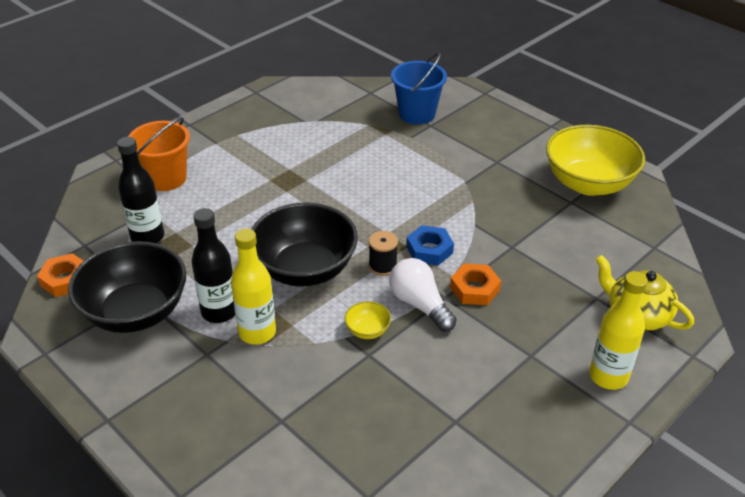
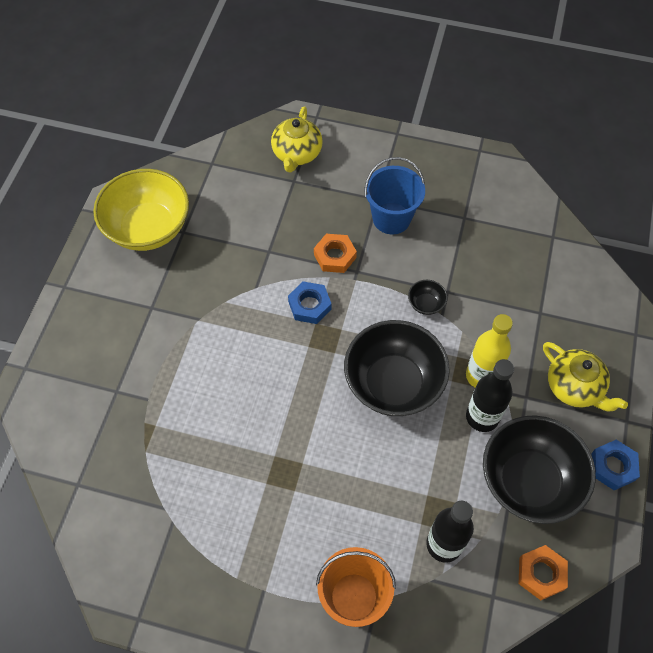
camera: 120 degrees left, 20 degrees up
yellow bowl [345,301,391,339] -> black bowl [408,280,447,315]
black spool [369,231,398,276] -> none
white light bulb [389,258,457,331] -> none
blue bucket [391,53,447,124] -> blue bucket moved to [365,157,425,234]
yellow bottle [589,271,648,390] -> none
none -> yellow teapot [543,342,628,411]
none -> blue nut [592,440,640,491]

